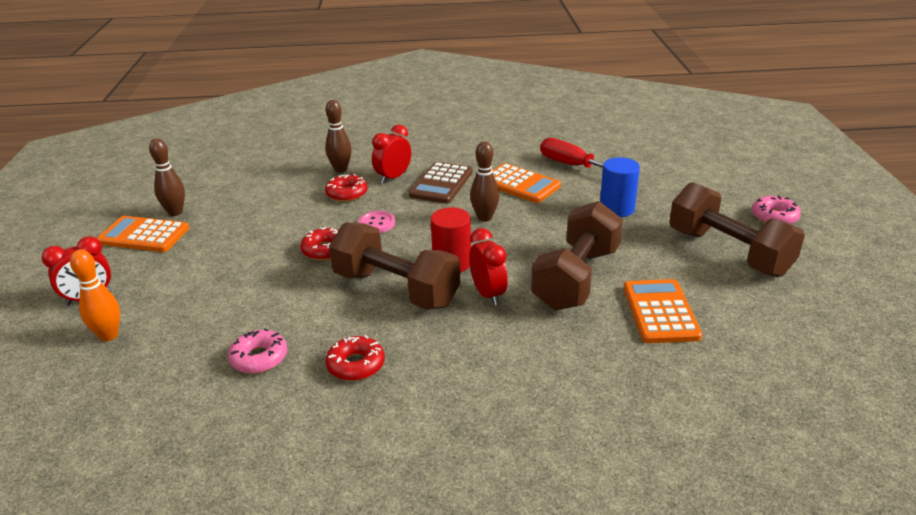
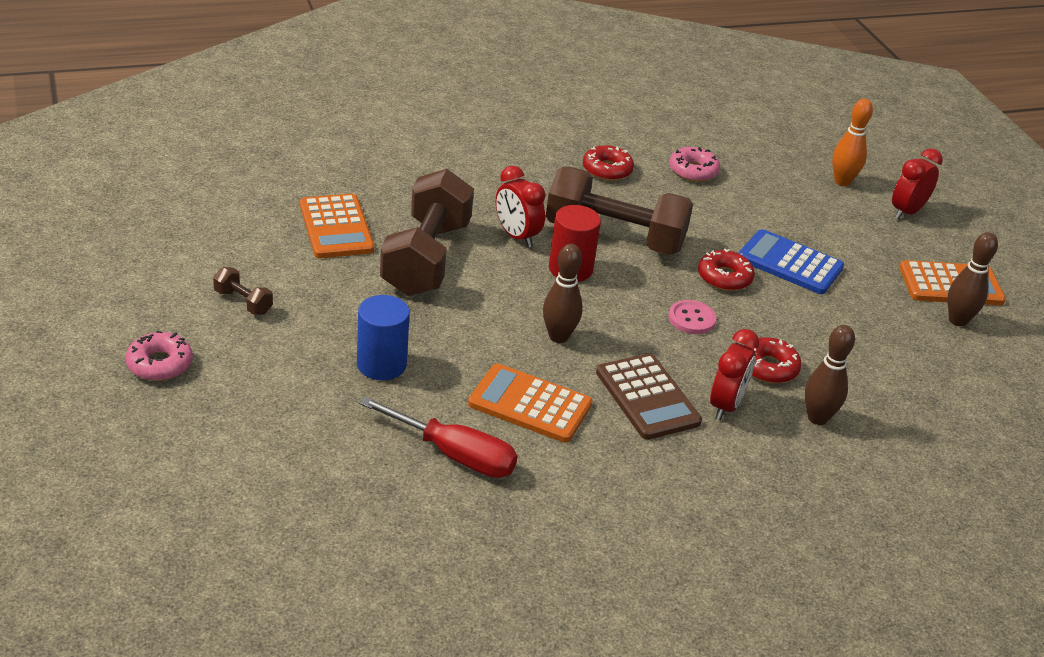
camera: 160 degrees right, 5 degrees up
brown calculator [409,162,473,204] -> brown calculator turned 150 degrees clockwise [596,353,702,440]
brown dumbbell [669,182,805,277] -> brown dumbbell [213,267,273,315], size x0.41
none -> blue calculator [738,229,844,294]

